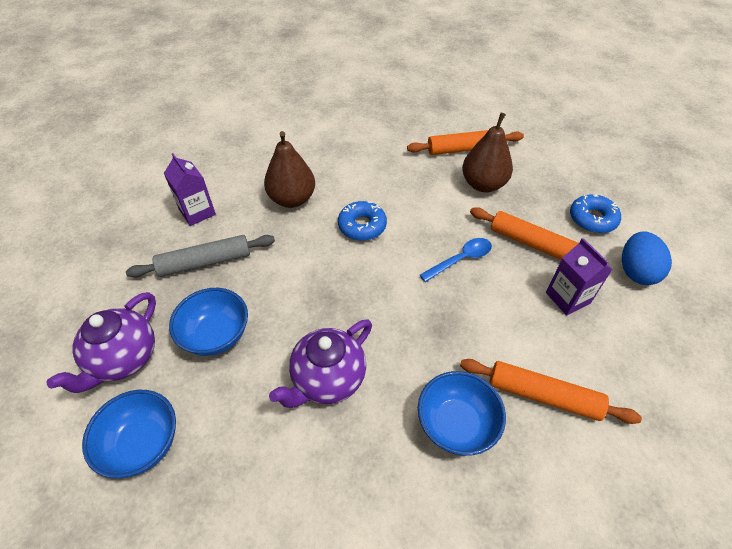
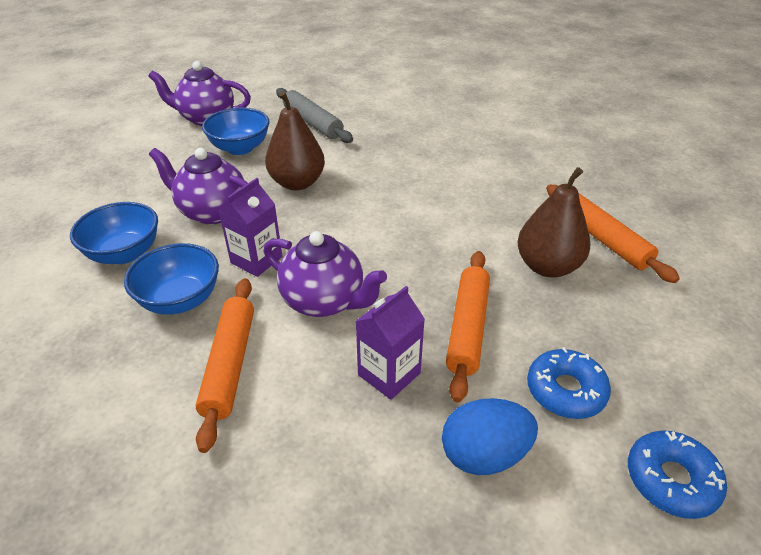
camera: 70 degrees right, 10 degrees down
blue bowl [82,390,176,478] -> blue bowl moved to [70,202,158,264]
purple carton [164,153,216,226] -> purple carton moved to [218,178,283,277]
brown pear [264,131,315,208] -> brown pear moved to [265,91,325,190]
blue donut [338,201,387,241] -> blue donut moved to [628,430,727,519]
blue spoon [420,238,492,282] -> none
none -> purple teapot [264,231,387,317]

